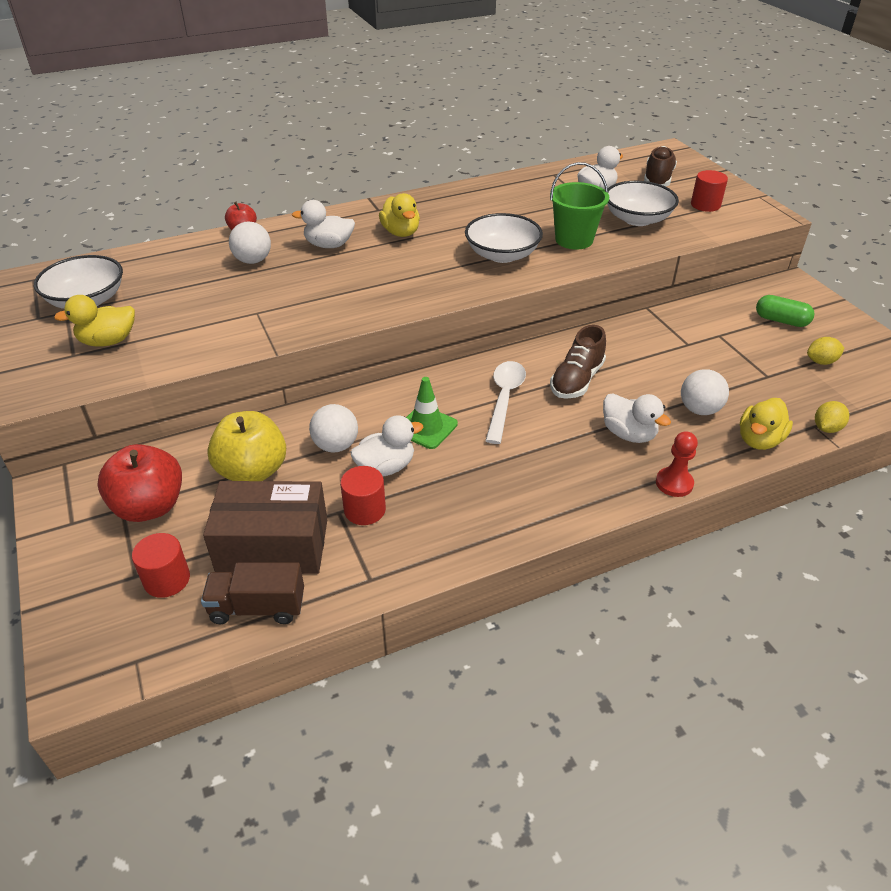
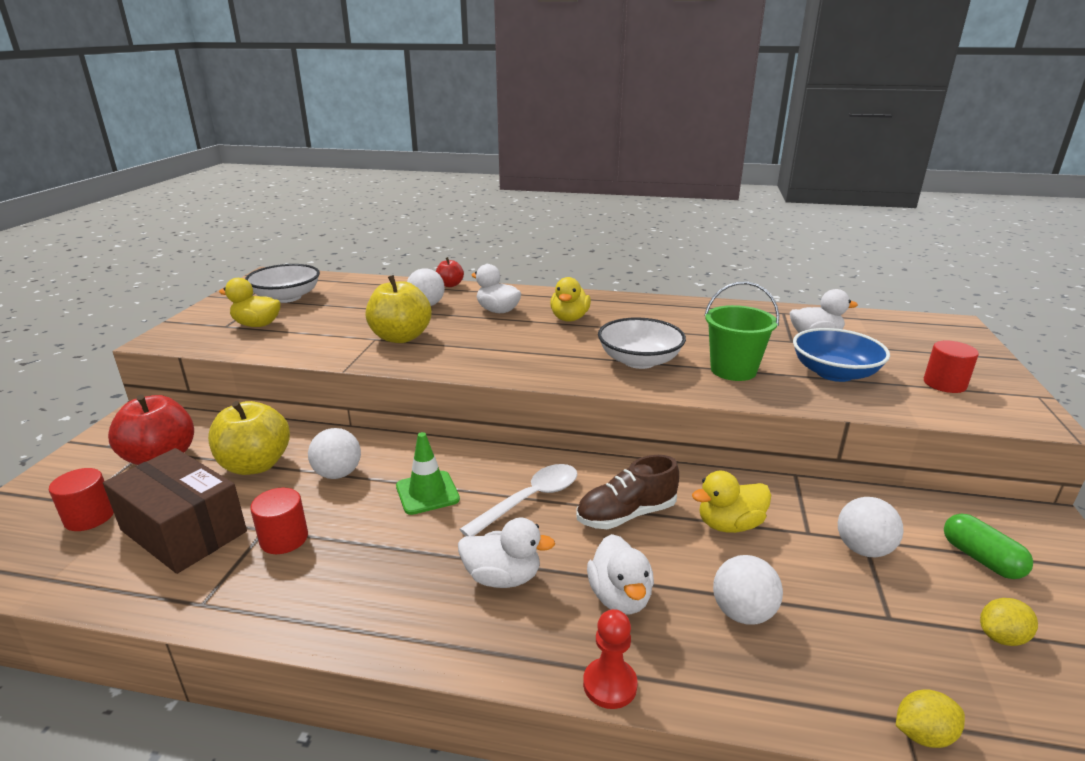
camera: 35 degrees right, 15 degrees down
brown truck [201,562,304,624] -> none
white duck [350,415,423,476] -> white duck moved to [458,518,555,588]
white bowl [607,181,679,226] -> blue bowl [793,328,890,382]
brown shoe [644,146,677,187] -> none
yellow duck [740,398,793,450] -> yellow duck moved to [692,471,771,533]
yellow lemon [807,337,844,365] -> yellow lemon turned 45 degrees counterclockwise [980,598,1038,646]
none -> yellow apple [366,275,432,343]
none -> white ball [838,497,904,557]

